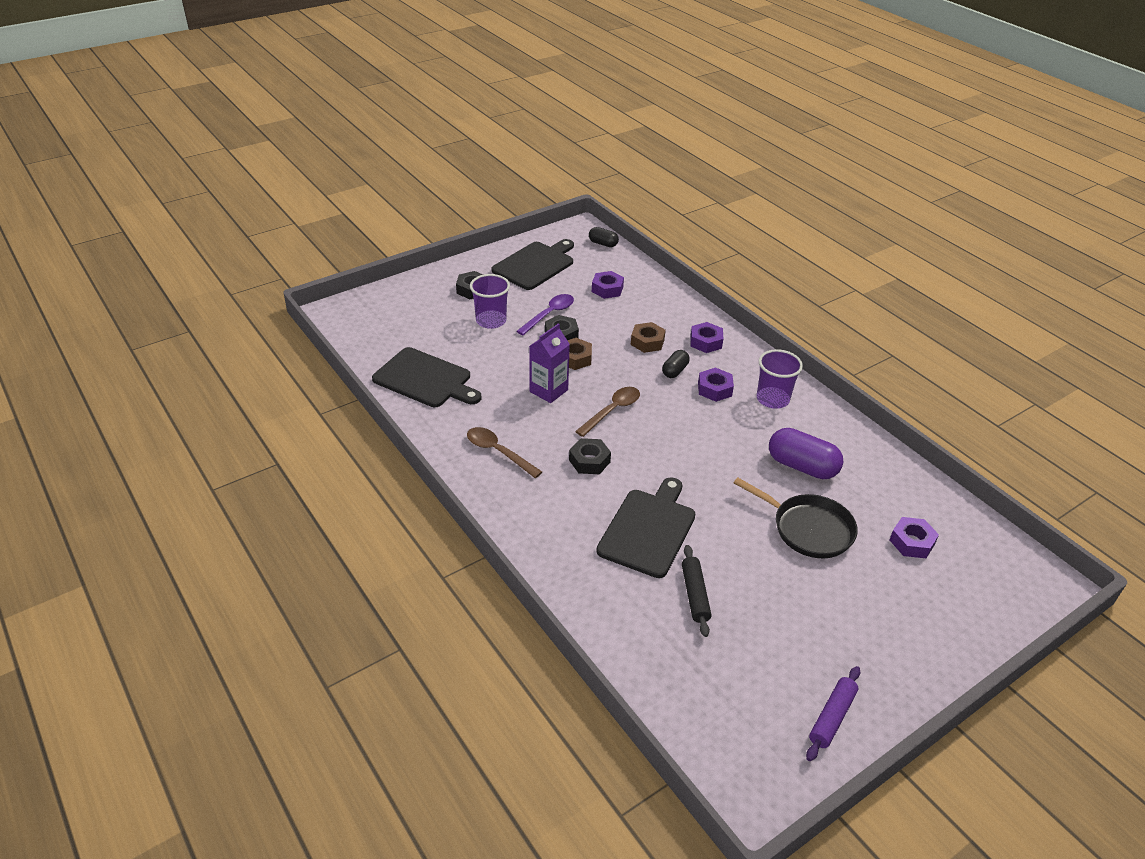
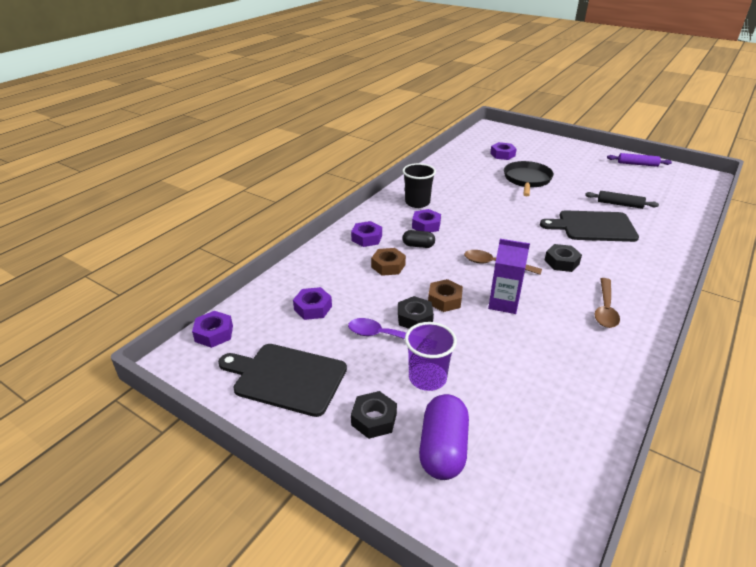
camera: 110 degrees left, 5 degrees down
black cutting board [372,347,481,407] -> none
black capsule [589,227,619,247] -> purple nut [192,311,233,348]
black rolling pin [682,545,711,637] -> black rolling pin turned 45 degrees clockwise [585,191,659,209]
purple cup [757,349,803,409] -> black cup [403,163,436,208]
purple capsule [769,428,843,479] -> purple capsule moved to [419,394,469,480]

